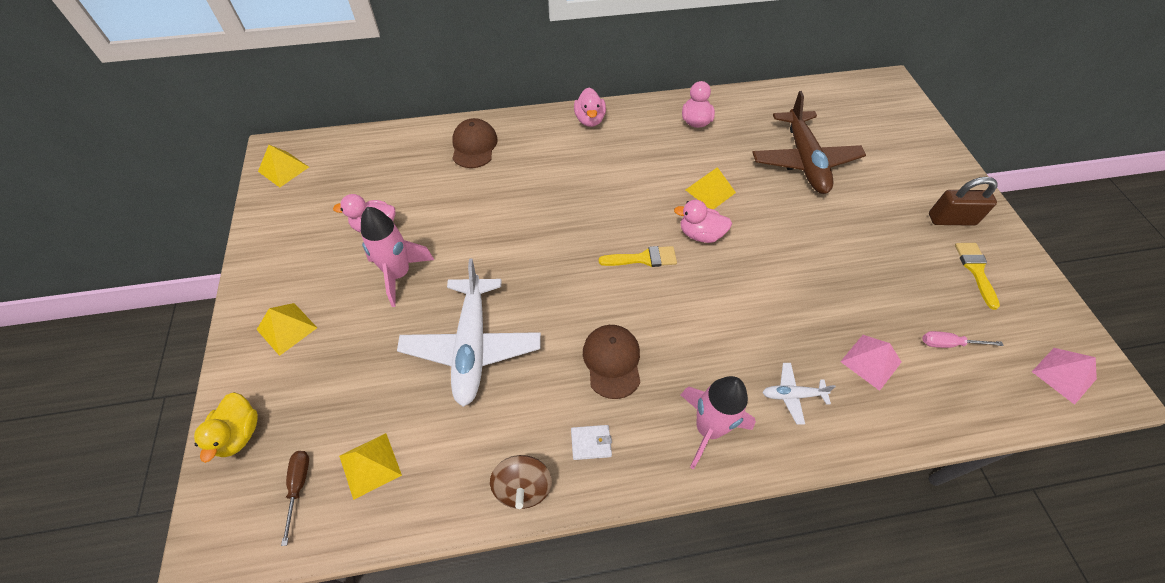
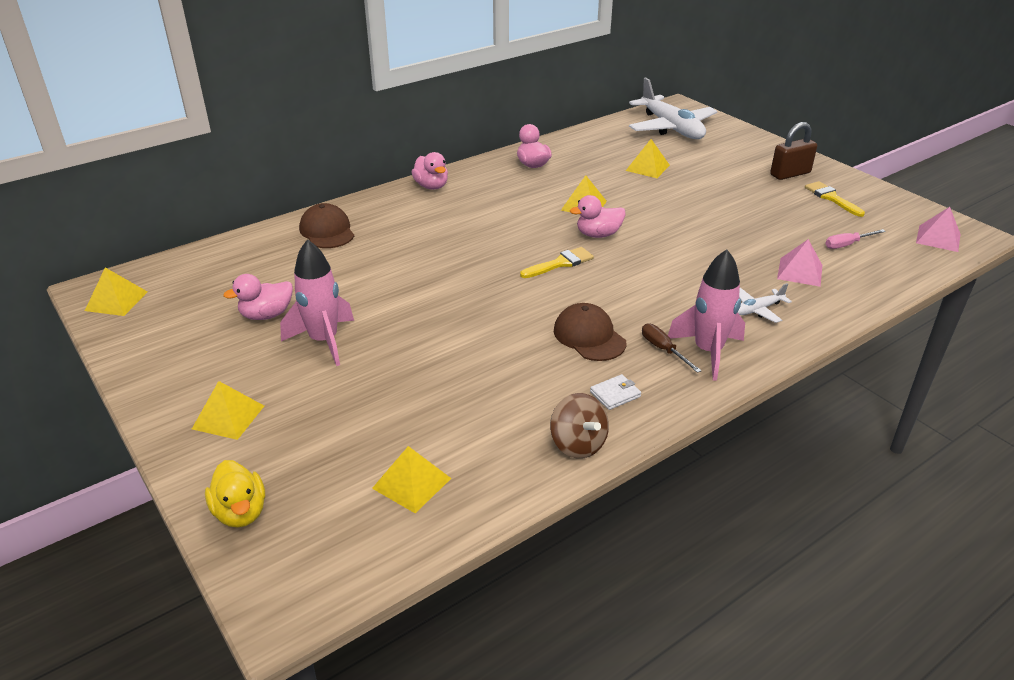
camera: 25 degrees left, 20 degrees down
brown screwdriver [281,451,309,546] -> brown screwdriver moved to [642,323,702,373]
white plane [397,259,541,407] -> white plane moved to [629,78,717,139]
brown plane [752,91,866,194] -> yellow pyramid [626,139,670,178]

